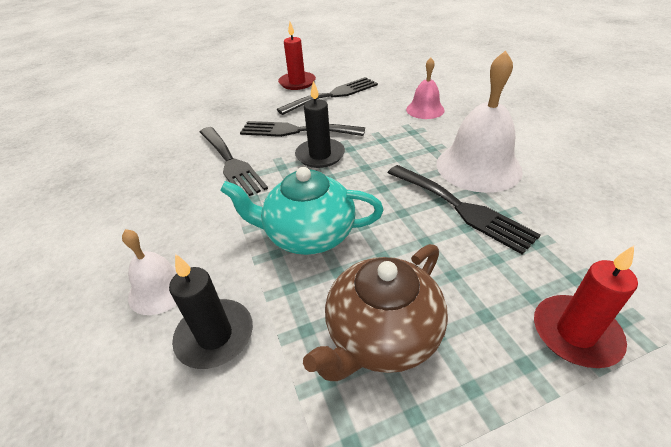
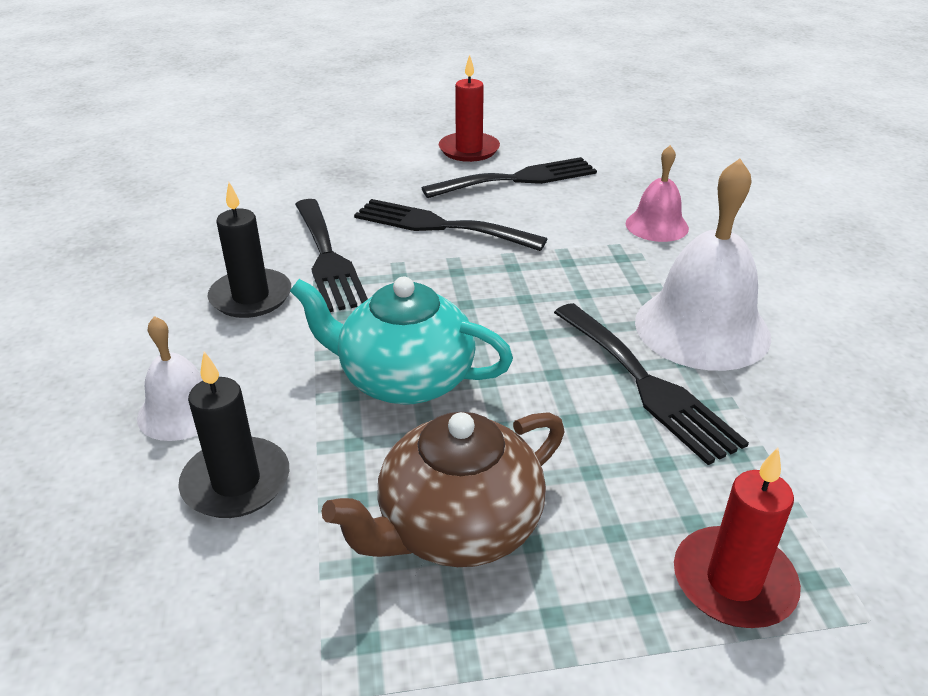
camera: 10 degrees right, 5 degrees down
black candle [295,81,345,168] -> black candle moved to [208,182,291,318]

